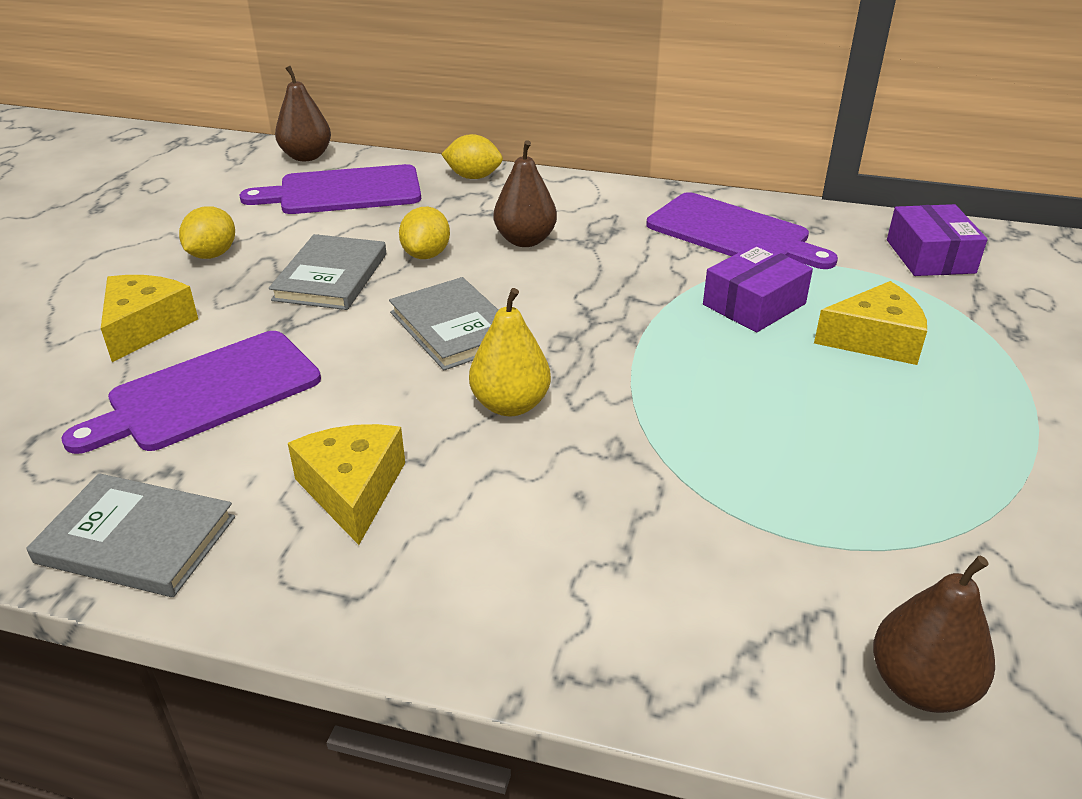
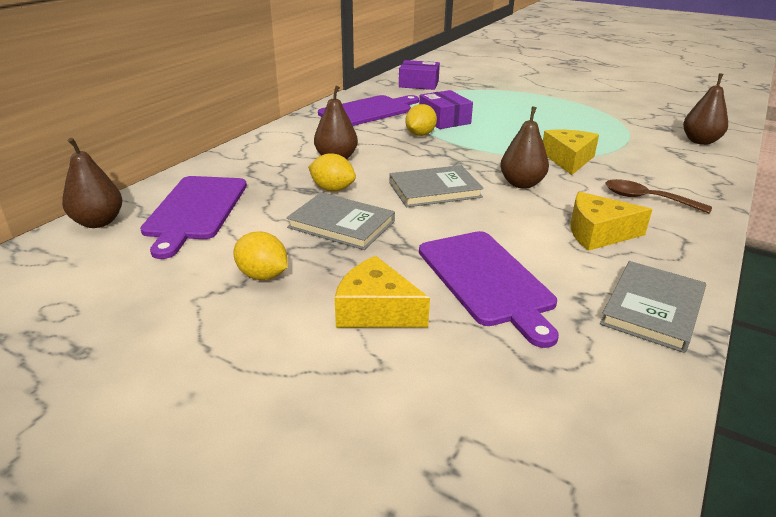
camera: 75 degrees left, 5 degrees down
yellow lemon [441,134,503,179] -> yellow lemon moved to [405,104,437,136]
yellow pear [469,288,551,416] -> brown pear [500,107,549,189]
yellow cheese [814,281,927,365] -> yellow cheese moved to [543,130,599,175]
none -> brown spoon [606,179,712,214]

